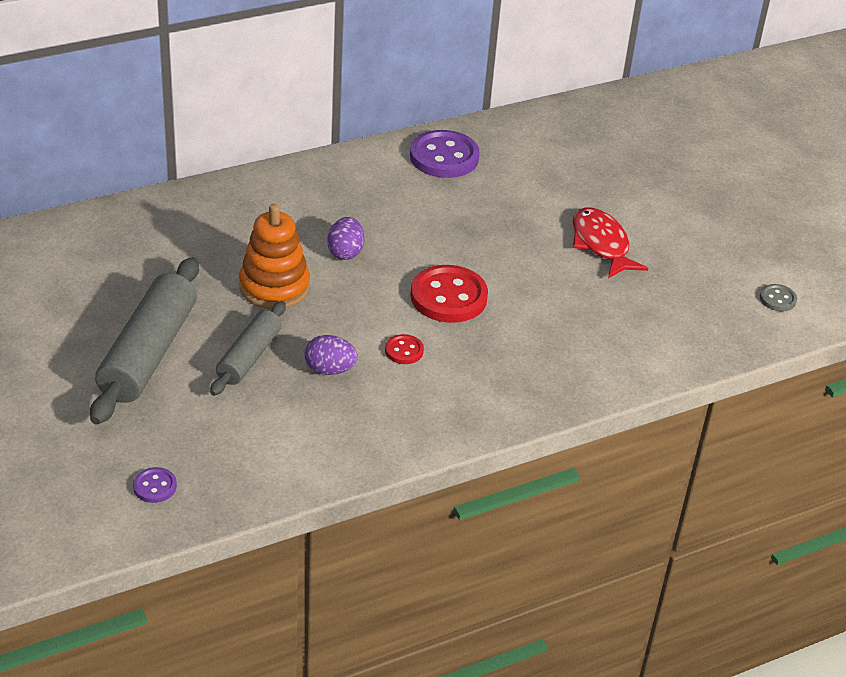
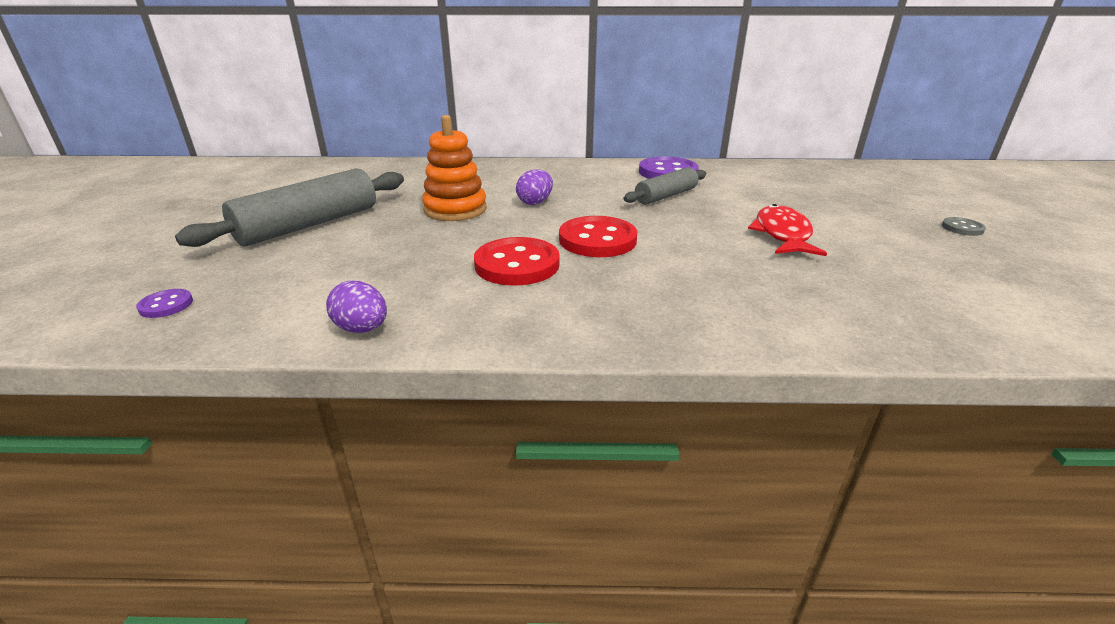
camera: 30 degrees right, 10 degrees down
grey rolling pin [210,301,286,396] -> grey rolling pin moved to [624,167,706,205]
purple egg [304,335,358,375] -> purple egg moved to [326,281,387,333]
red button [385,334,424,364] -> red button [474,237,560,286], size x2.08
grey button [760,284,797,311] -> grey button moved to [942,217,986,236]

